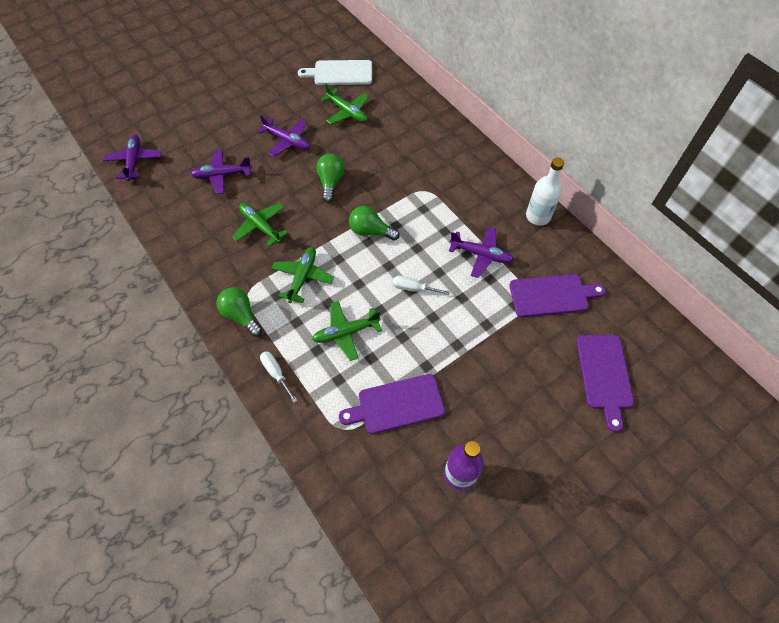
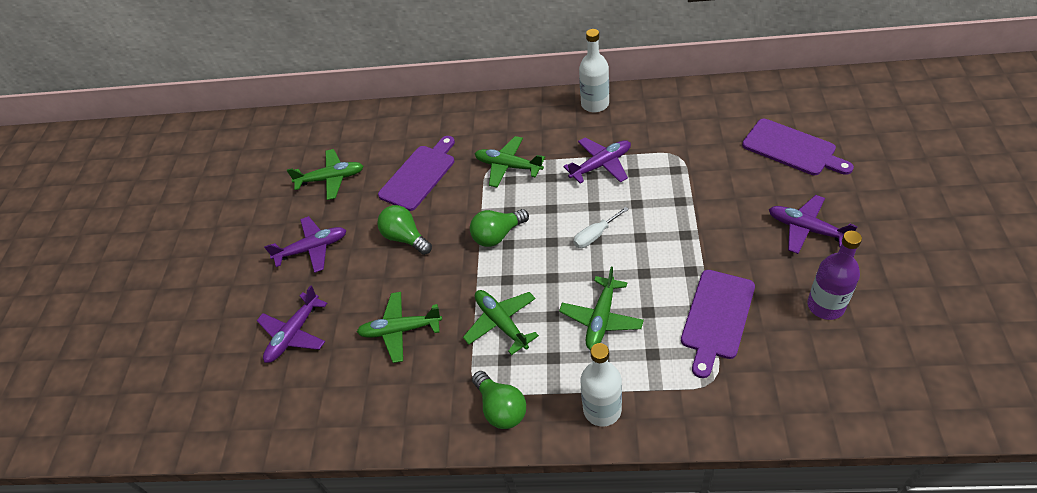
camera: 45 degrees left, 10 degrees down
purple plane [103,134,162,181] -> purple plane moved to [769,195,858,254]
green light bulb [216,287,262,337] -> green light bulb turned 120 degrees counterclockwise [472,371,526,429]
white screwdriver [260,351,298,403] -> white bottle [580,343,622,426]
white cutting board [298,60,372,85] -> none
purple cutting board [509,274,606,317] -> purple cutting board moved to [378,136,455,211]
none -> green plane [475,136,545,187]

